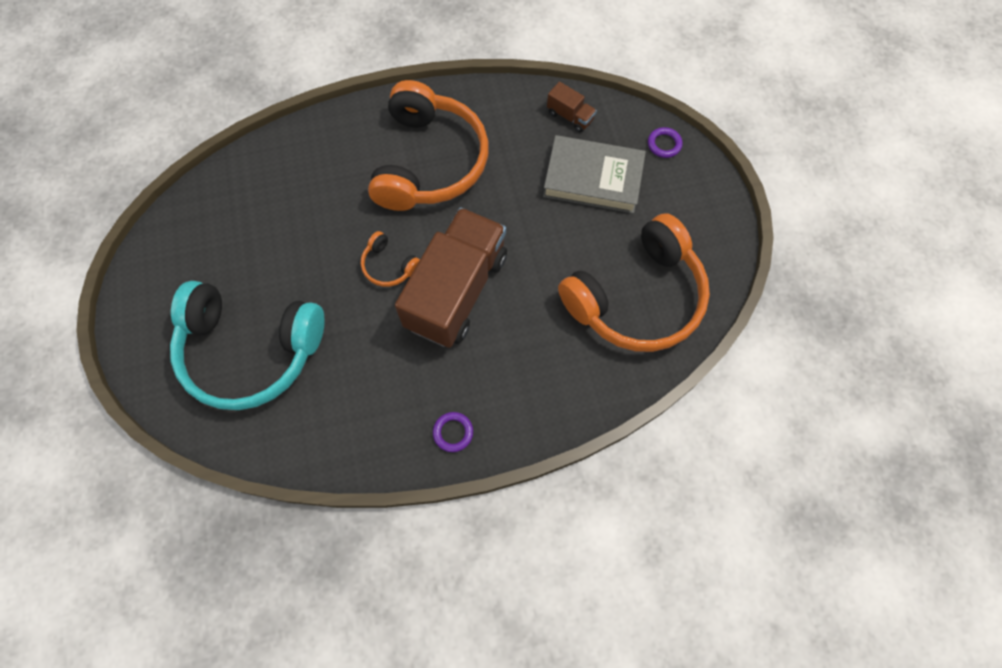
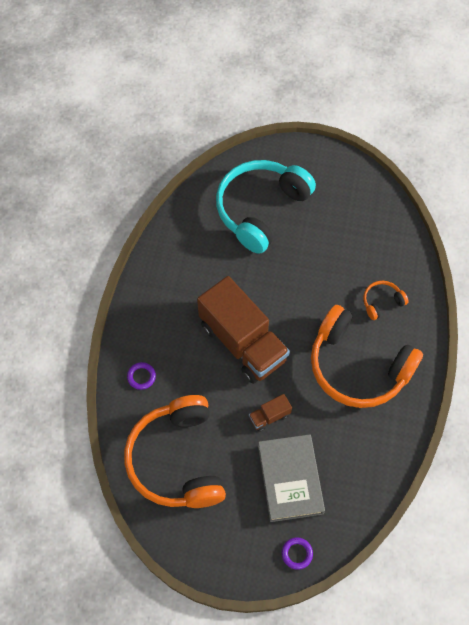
camera: 115 degrees right, 5 degrees down
orange headphones [361,231,420,287] -> orange headphones moved to [363,281,409,320]
purple ring [433,412,473,452] -> purple ring moved to [127,362,156,390]
grey book [543,135,646,214] -> grey book turned 45 degrees counterclockwise [258,434,325,522]
brown truck [547,81,597,132] -> brown truck moved to [249,394,292,432]

